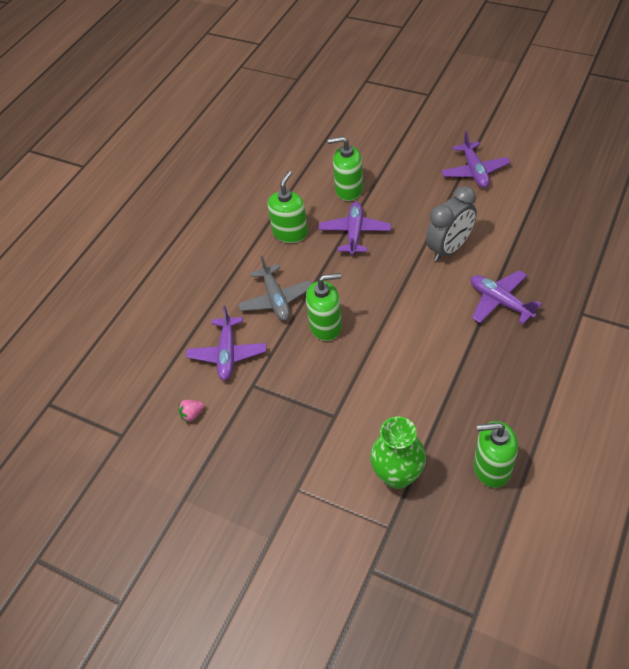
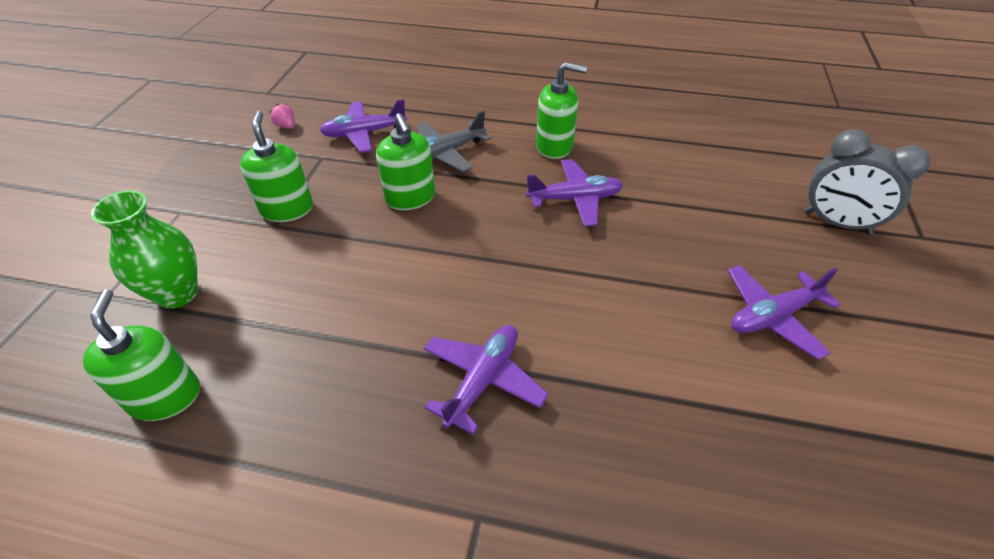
camera: 70 degrees right, 5 degrees down
green soap dispenser [328,136,363,201] -> green soap dispenser moved to [240,111,313,222]
grey clock [426,186,477,261] -> grey clock moved to [804,129,930,234]

